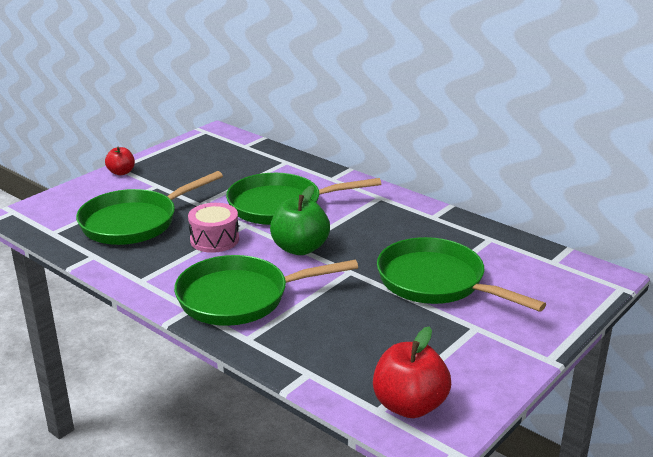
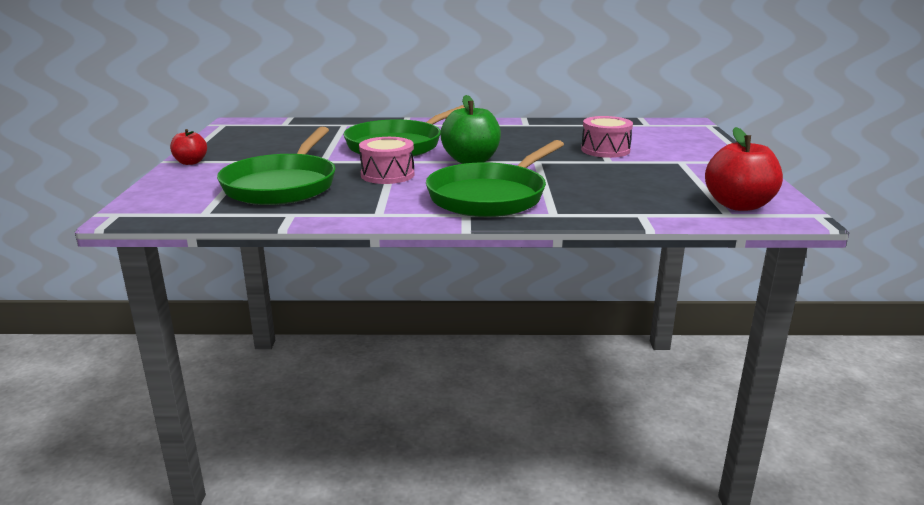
camera: 40 degrees left, 5 degrees down
green pan [377,237,546,312] -> pink drum [581,116,633,158]

